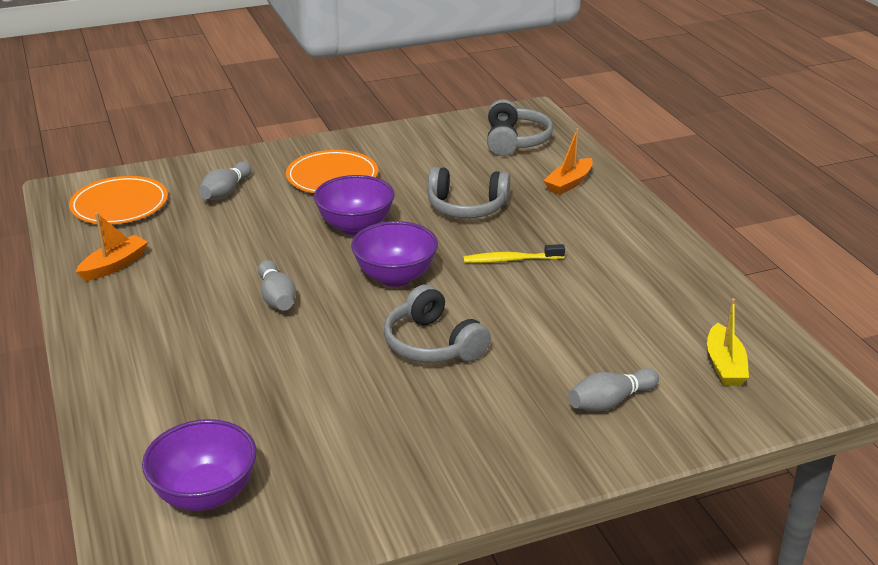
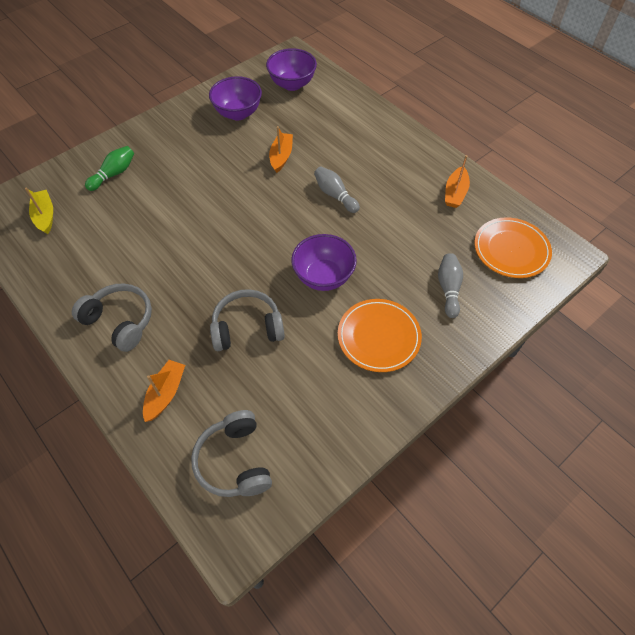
camera: 160 degrees right, 25 degrees up
purple bowl [351,221,438,287] -> purple bowl moved to [209,76,262,120]
grey headphones [384,284,491,363] -> grey headphones moved to [72,283,152,352]
yellow toothbrush [463,244,565,263] -> none
grey bowling pin [568,368,659,412] -> green bowling pin [85,146,134,191]
none -> orange boat [269,126,293,173]

